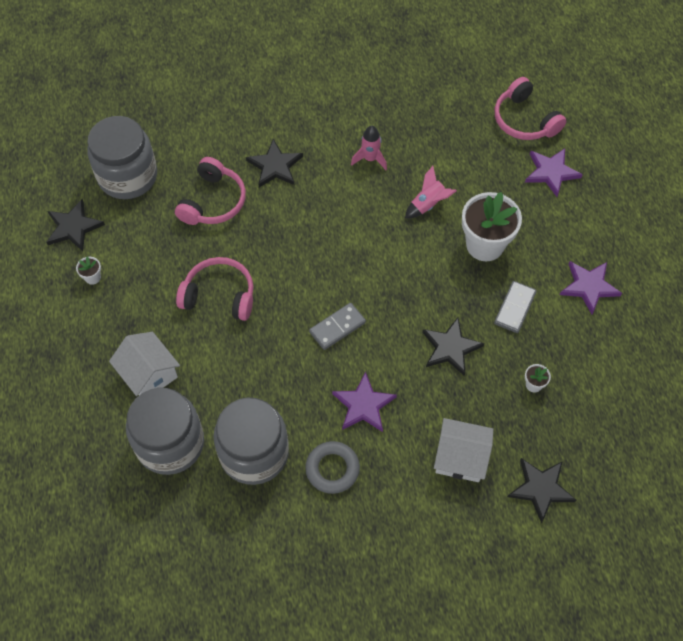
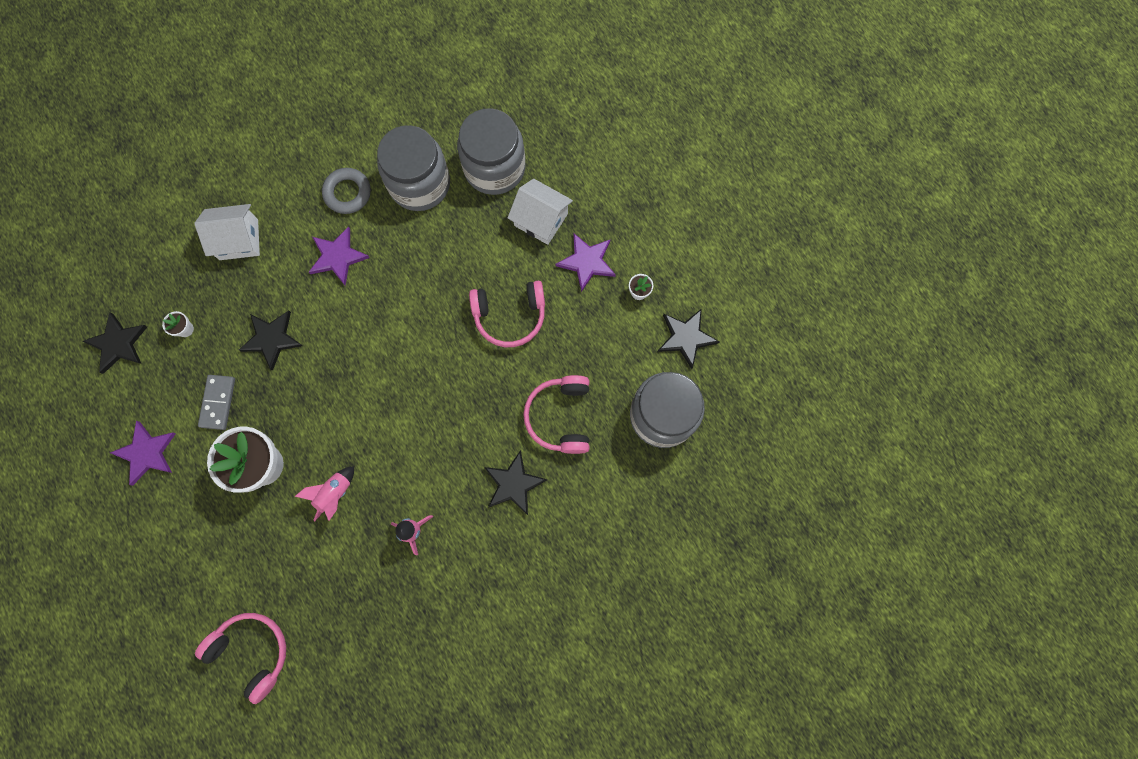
camera: 160 degrees right, 15 degrees up
grey domino [309,303,366,350] -> none
black star [508,458,576,524] -> black star moved to [83,312,147,374]
purple star [525,148,583,197] -> purple star moved to [555,234,616,292]

